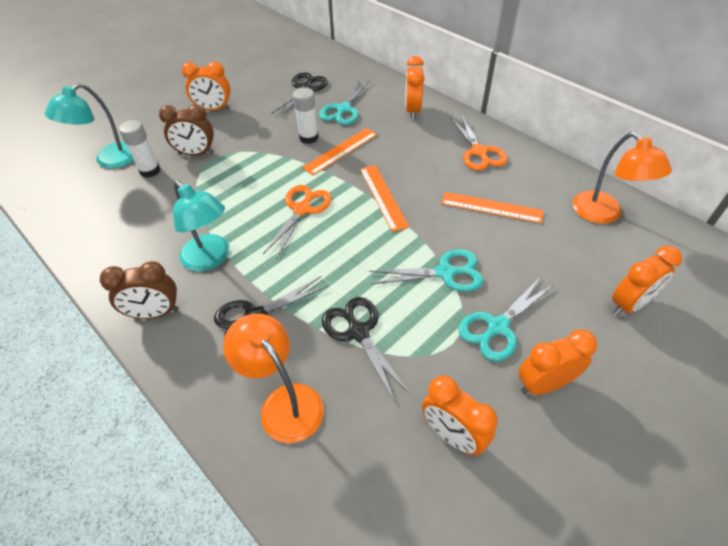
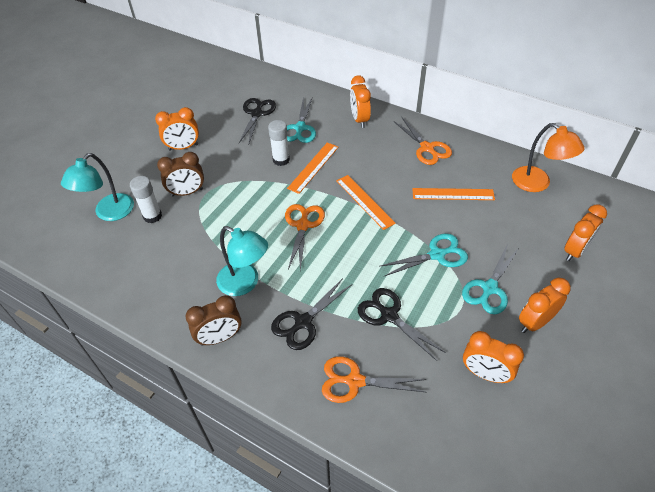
camera: 15 degrees left, 0 degrees up
orange lamp [223,313,324,443] -> orange scissors [322,356,427,403]

